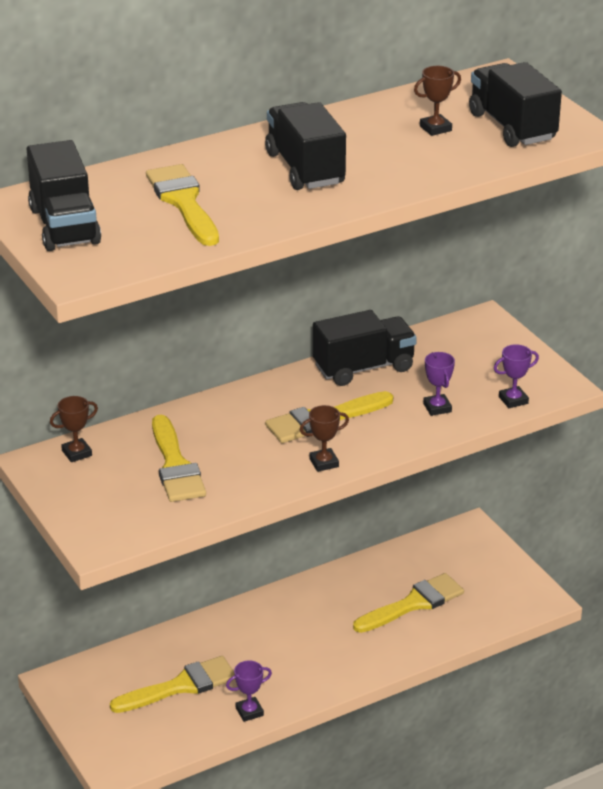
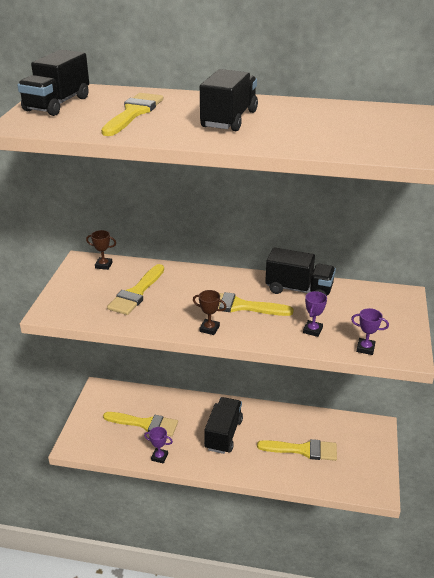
camera: 40 degrees right, 0 degrees up
brown trophy [414,66,461,136] -> none
black truck [469,62,562,147] -> black truck moved to [204,397,243,454]

